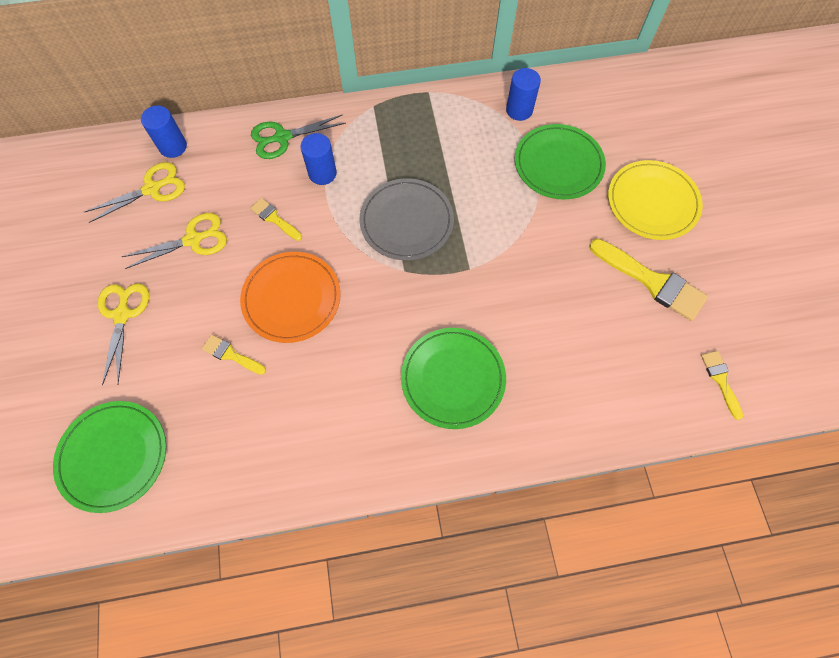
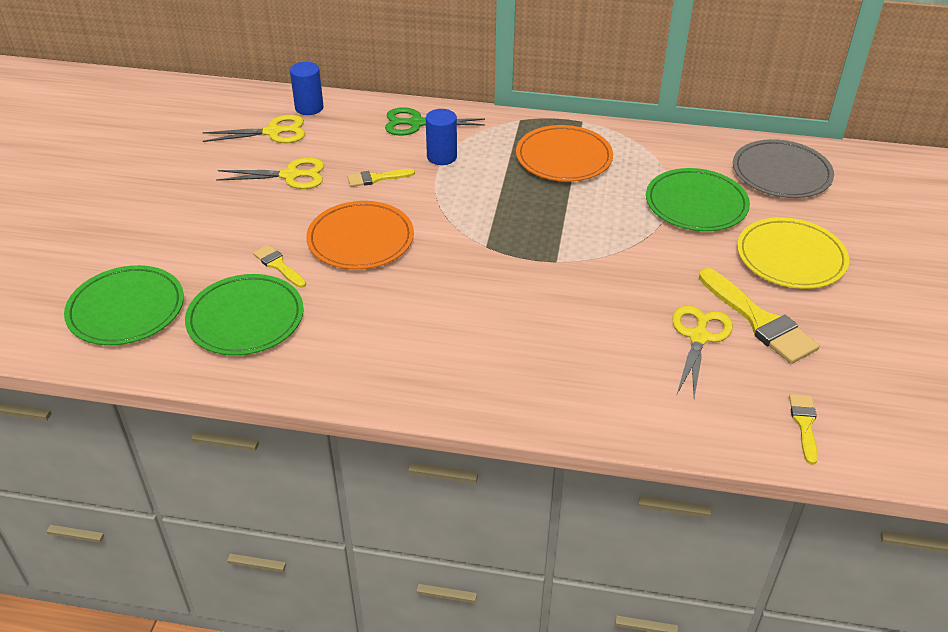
camera: 20 degrees right, 25 degrees down
yellow scissors [98,283,149,385] -> yellow scissors moved to [672,305,733,398]
yellow brush [250,198,302,241] -> yellow brush turned 75 degrees counterclockwise [347,169,415,187]
grey plate [359,178,454,260] -> grey plate moved to [733,139,834,198]
green plate [401,328,506,429] -> green plate moved to [185,274,304,356]
blue cylinder [506,68,541,121] -> none
none -> orange plate [516,125,613,182]

